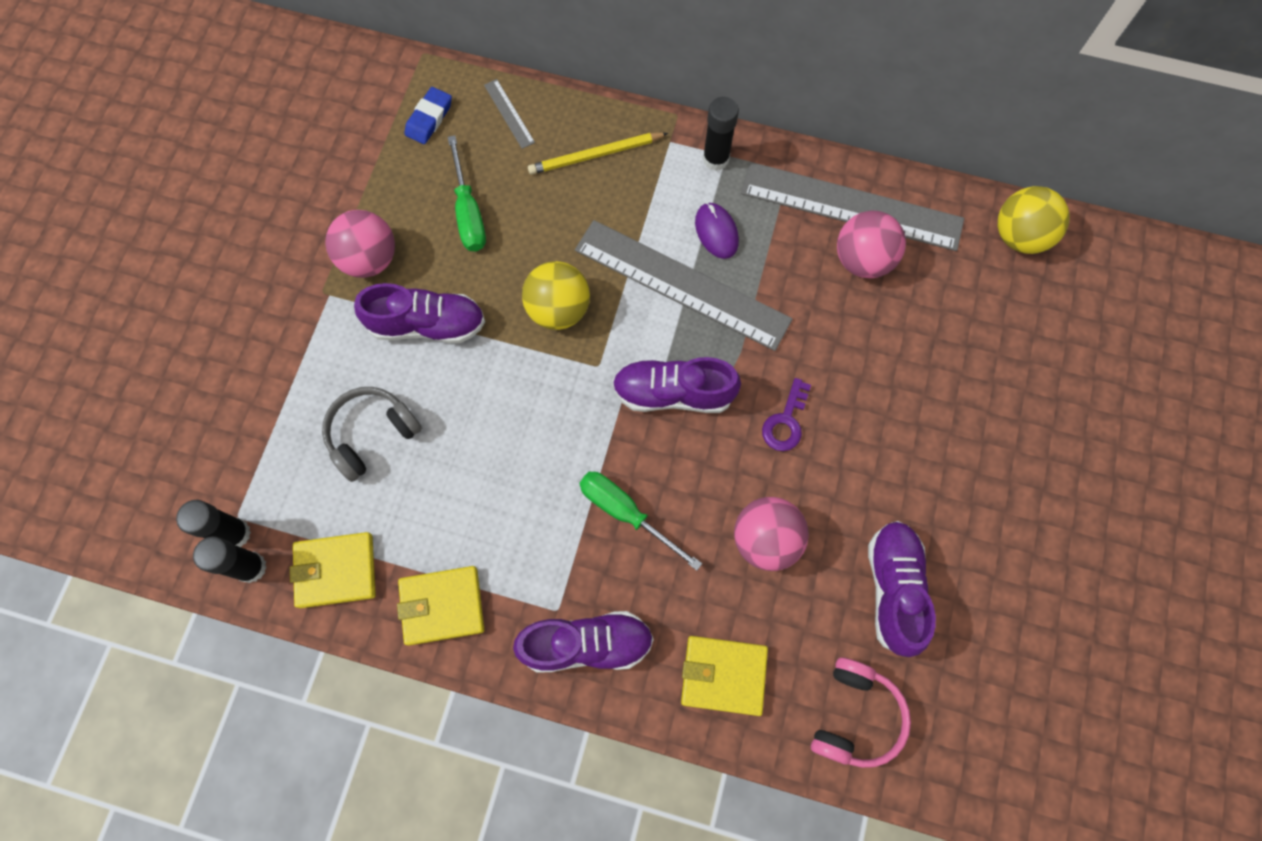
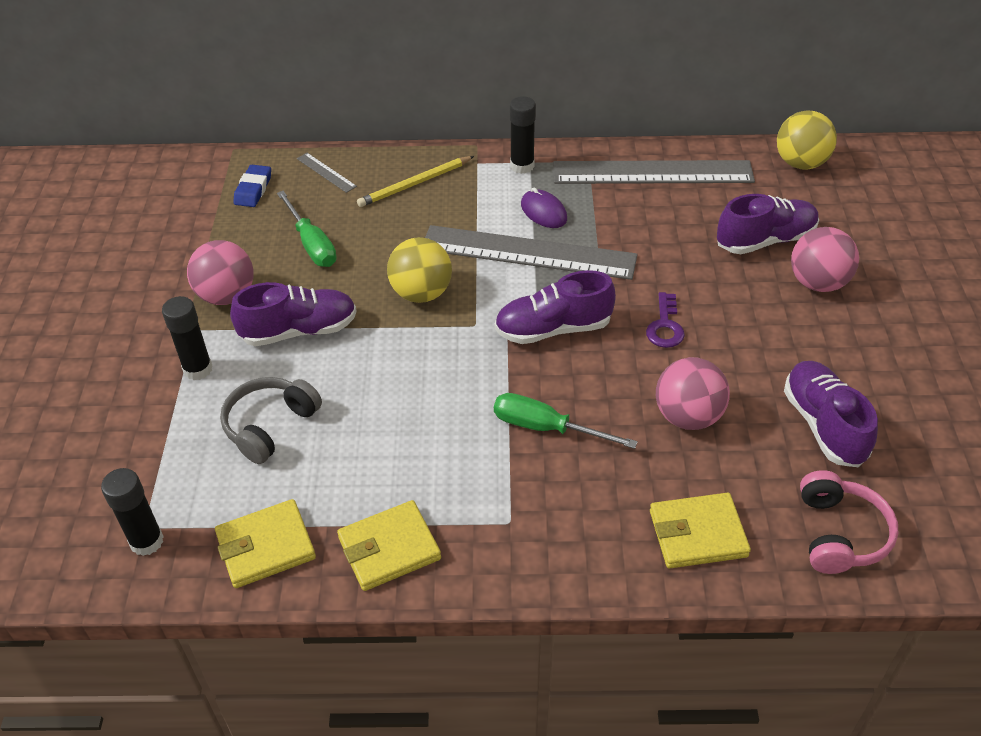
camera: 15 degrees left, 25 degrees down
black glue stick [193,536,267,583] -> black glue stick moved to [162,296,213,380]
purple shoe [513,611,654,673] -> purple shoe moved to [717,194,819,254]
pink ball [837,210,906,278] -> pink ball moved to [791,227,859,292]

